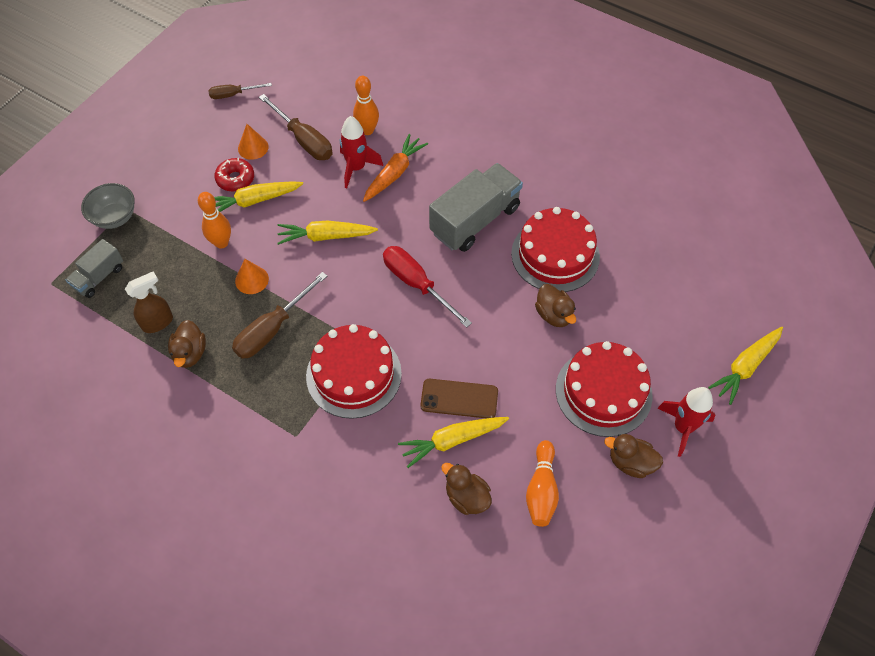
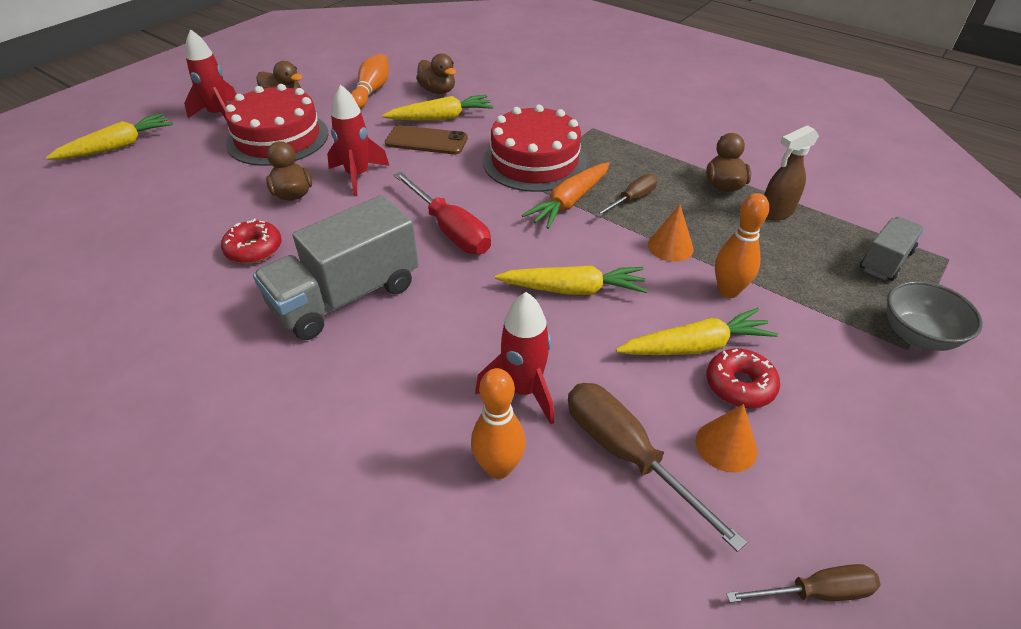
camera: 175 degrees left, 15 degrees down
brown screwdriver [232,272,327,359] -> brown screwdriver [594,174,657,217], size x0.60
orange carrot [363,134,428,202] -> orange carrot moved to [522,162,610,229]
red cake [511,207,600,292] -> red donut [221,219,282,264]
none -> red rocket [327,85,389,196]

